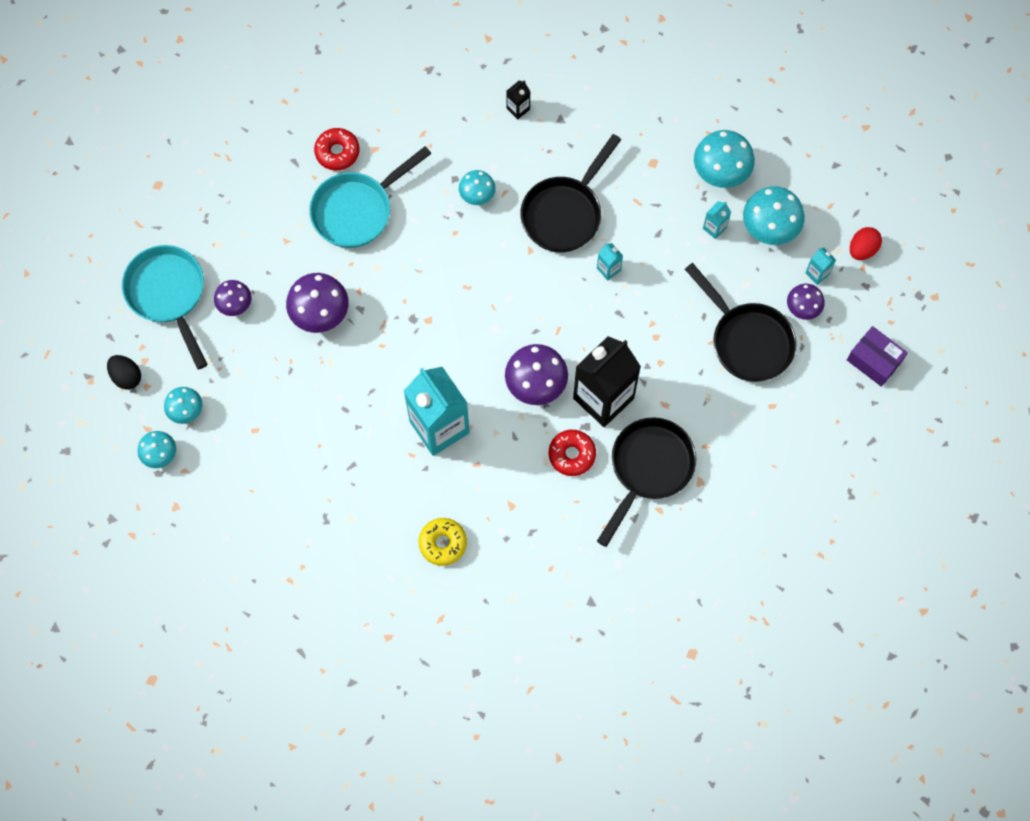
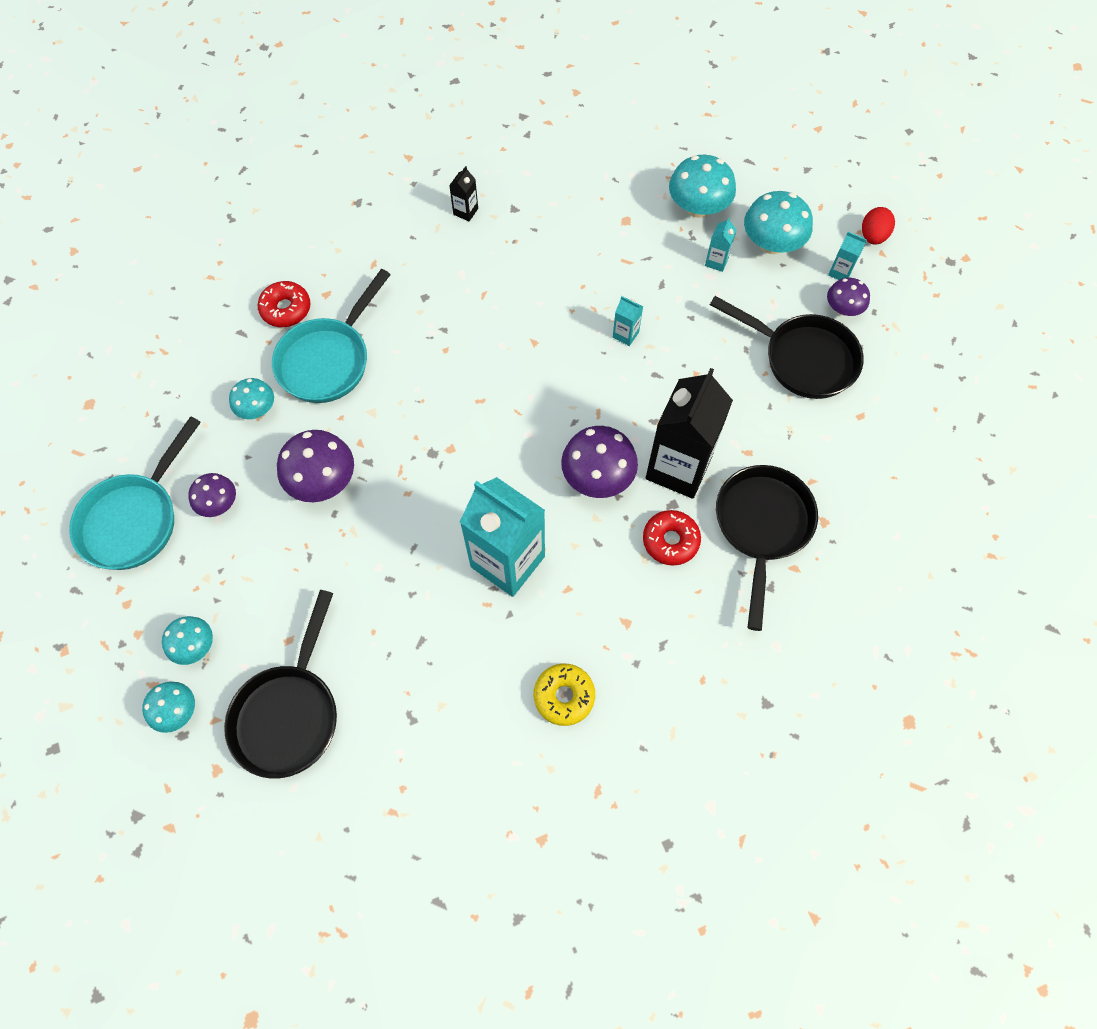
camera: 20 degrees left, 5 degrees down
black egg [107,355,141,389] -> none
turquoise pan [122,245,208,369] -> turquoise pan turned 105 degrees counterclockwise [69,416,201,570]
turquoise mushroom [459,170,496,205] -> turquoise mushroom moved to [229,378,274,419]
black pan [520,134,621,252] -> black pan moved to [224,590,337,778]
purple box [847,326,908,387] -> none

